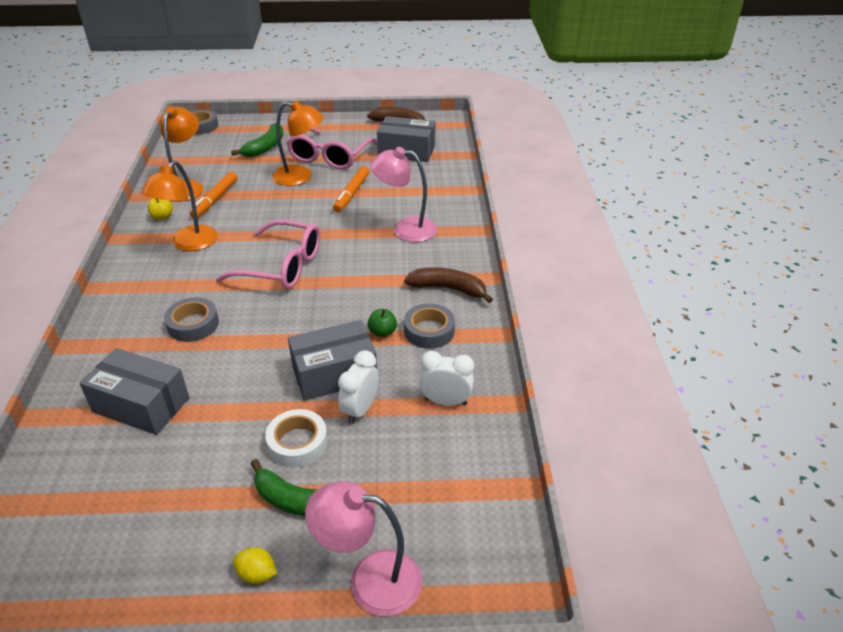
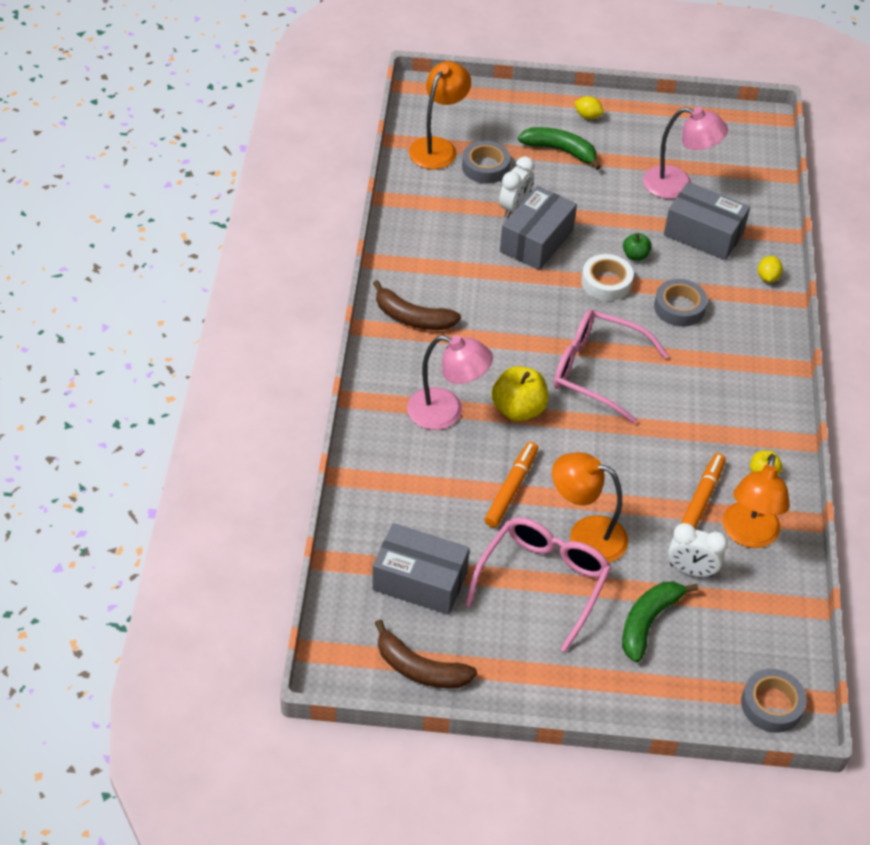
camera: 175 degrees left, 10 degrees up
orange lamp [141,161,218,251] -> orange lamp moved to [409,61,471,169]
white tape [265,409,328,468] -> white tape moved to [581,254,634,301]
grey box [288,320,377,401] -> grey box turned 45 degrees counterclockwise [500,186,577,270]
pink lamp [305,481,422,616] -> pink lamp moved to [643,107,728,199]
green apple [368,309,397,337] -> green apple moved to [623,233,652,261]
grey tape [404,303,455,349] -> grey tape moved to [462,141,510,184]
white clock [419,351,474,406] -> white clock moved to [668,523,728,577]
none -> yellow apple [492,366,548,421]
none -> yellow lemon [758,256,783,282]

